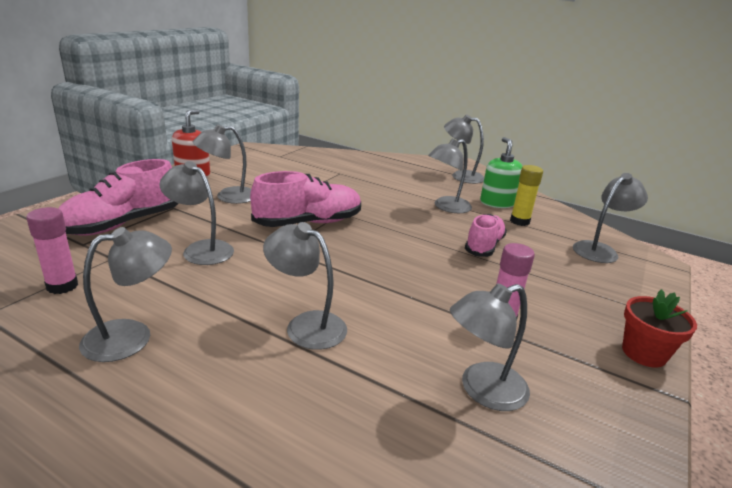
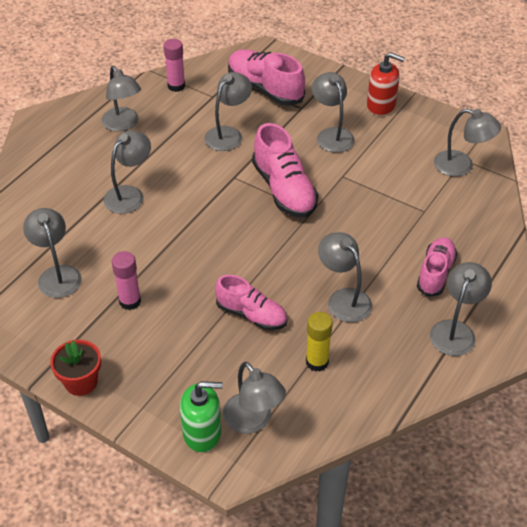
camera: 95 degrees right, 20 degrees up
green soap dispenser [480,137,523,208] -> green soap dispenser moved to [180,381,223,452]
none -> pink shoe [417,237,457,297]
none -> grey lamp [434,109,501,177]

